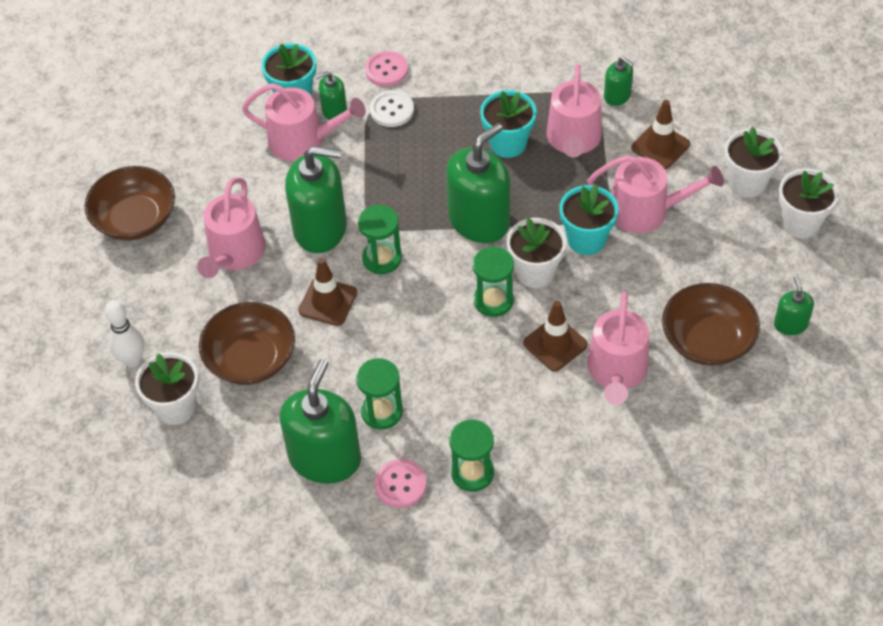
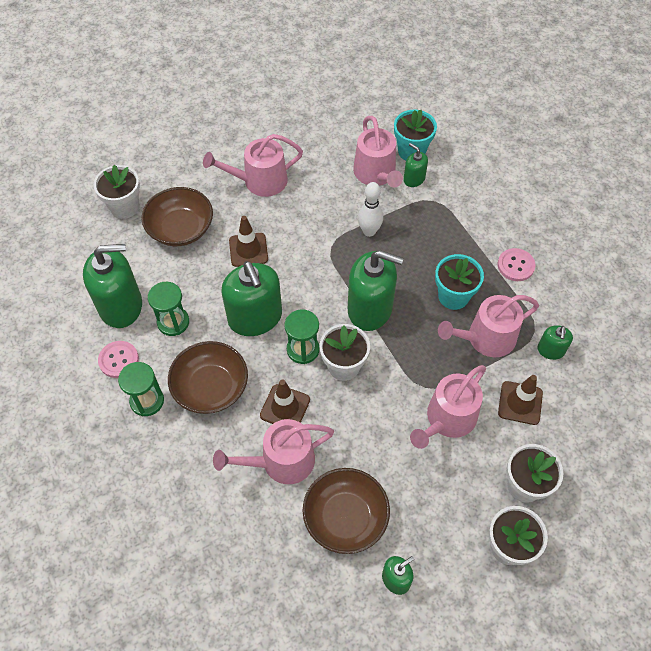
camera: 60 degrees right, 5 degrees up
brown bowl [84,166,175,240] -> brown bowl moved to [168,341,248,414]
white bowling pin [105,300,144,368] -> white bowling pin moved to [358,182,383,237]
green soap dispenser [285,146,347,253] -> green soap dispenser moved to [221,261,282,336]
green hourglass [358,205,402,274] -> none
pink button [365,51,408,86] -> pink button moved to [498,248,535,281]
white button [370,90,414,127] -> none
turquoise flower pot [559,185,619,255] -> none
pink watering can [587,155,724,233] -> pink watering can turned 60 degrees clockwise [410,365,486,449]

